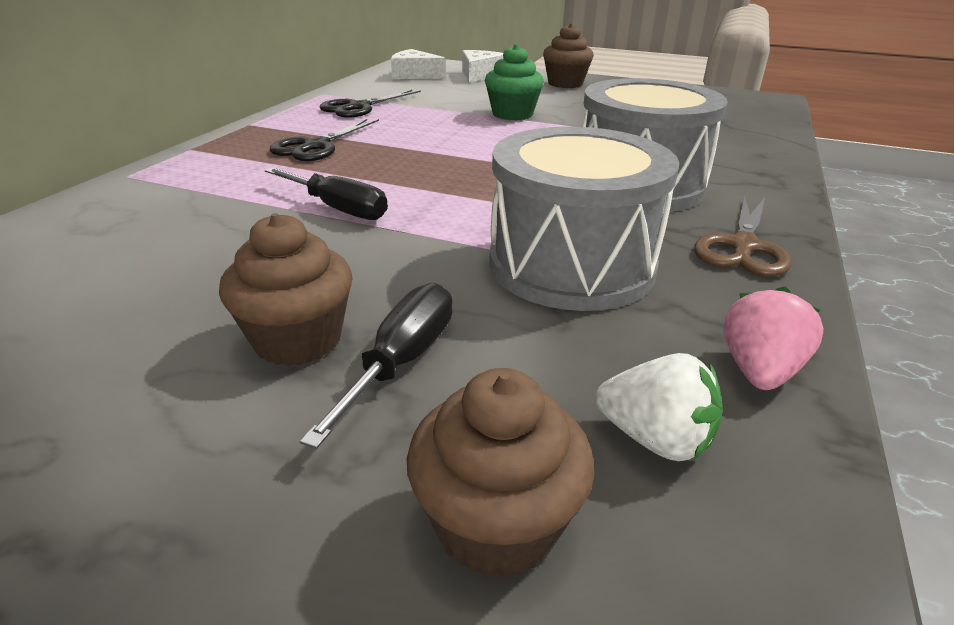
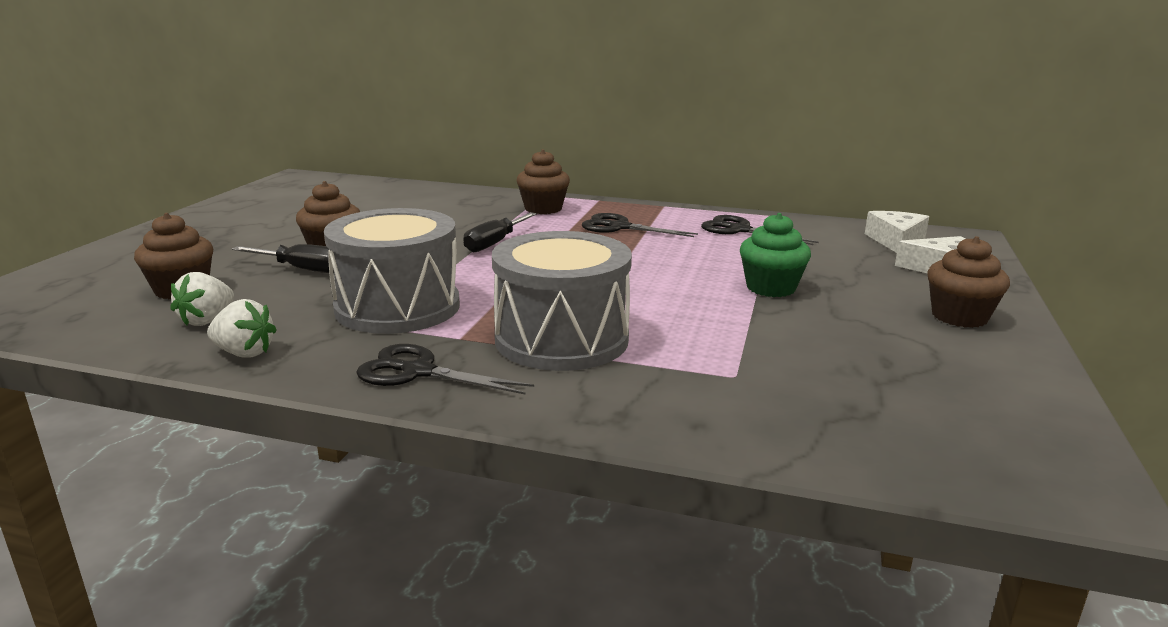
camera: 85 degrees right, 10 degrees down
brown scissors [694,195,792,277] -> black scissors [356,344,534,395]
pink strawberry [723,286,823,390] -> white strawberry [207,299,277,358]
none -> brown cupcake [516,150,570,214]

